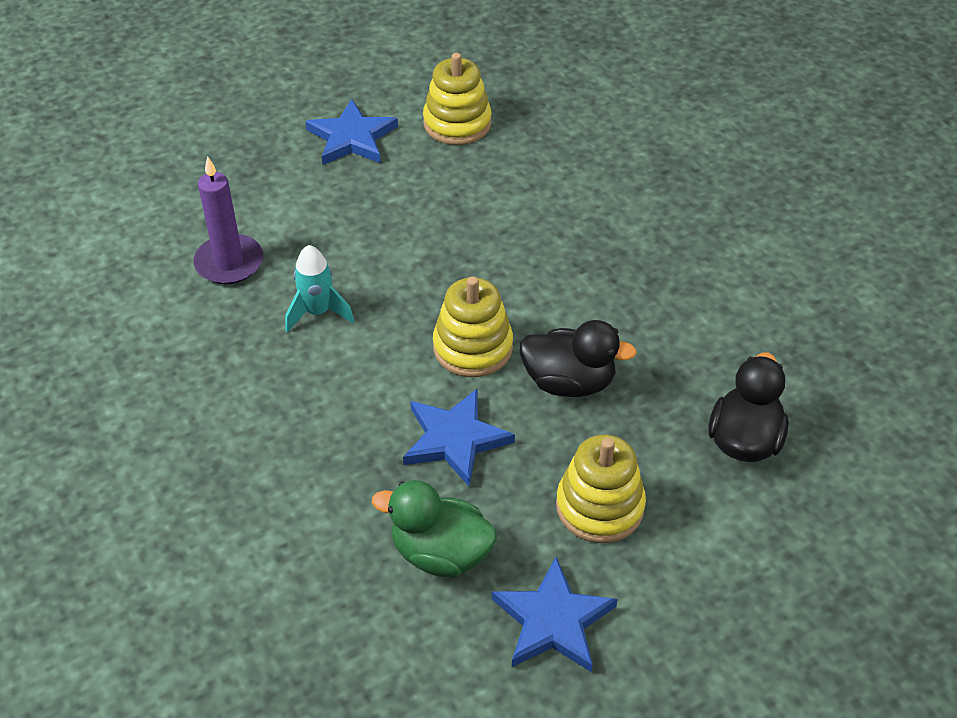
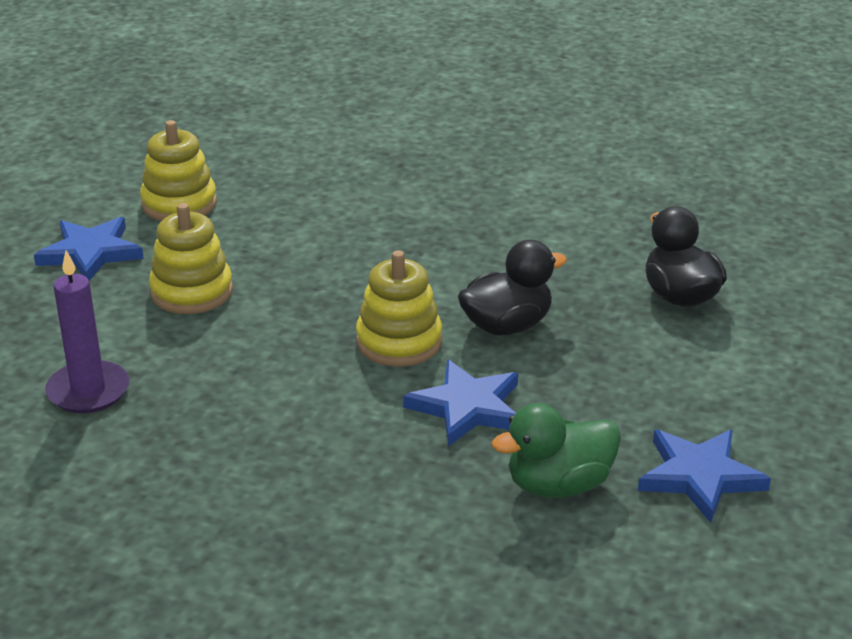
camera: 40 degrees left, 15 degrees down
turquoise rocket [285,245,354,332] -> none
yellow stacking toy [556,435,646,543] -> yellow stacking toy moved to [149,203,233,314]

